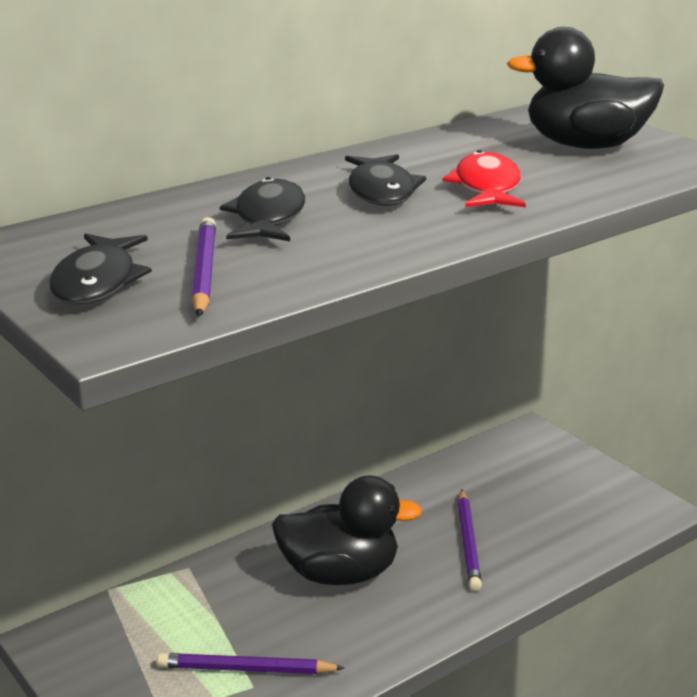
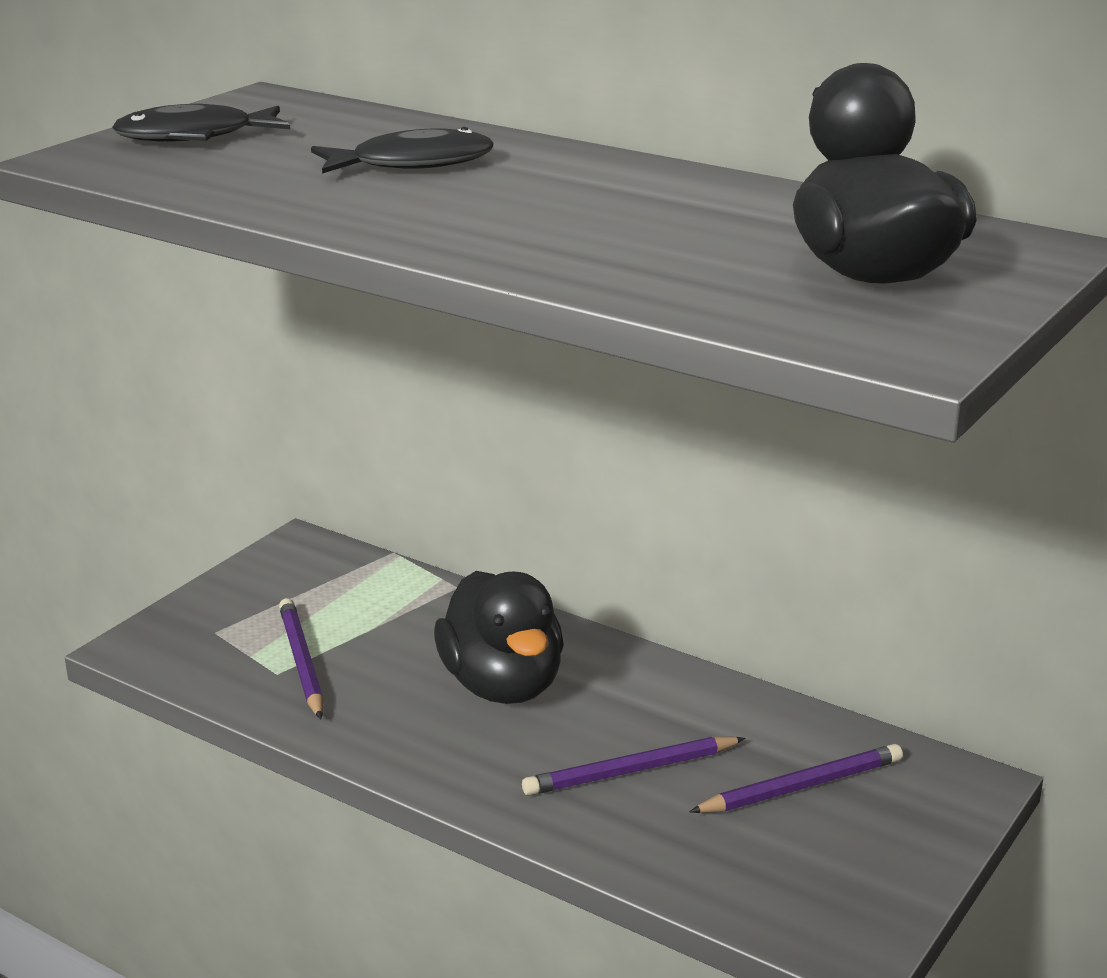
camera: 70 degrees right, 0 degrees up
purple pencil [191,217,216,317] -> purple pencil moved to [689,744,903,813]
black fish [345,154,426,206] -> none
red fish [442,150,526,208] -> none

